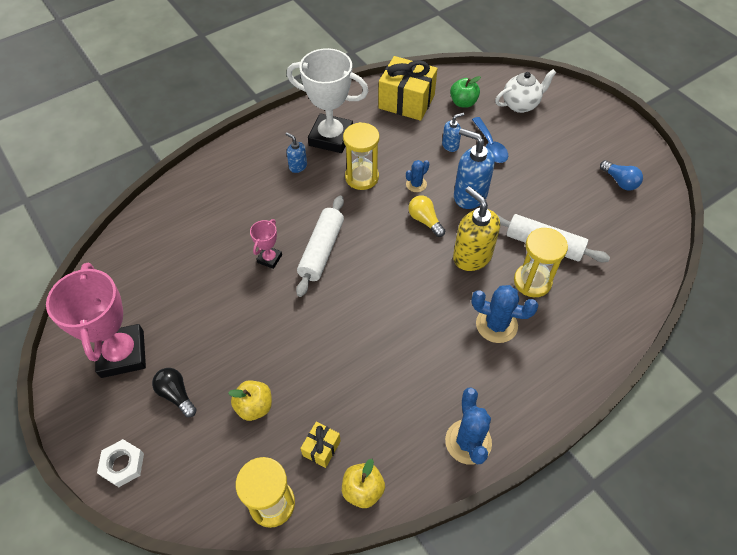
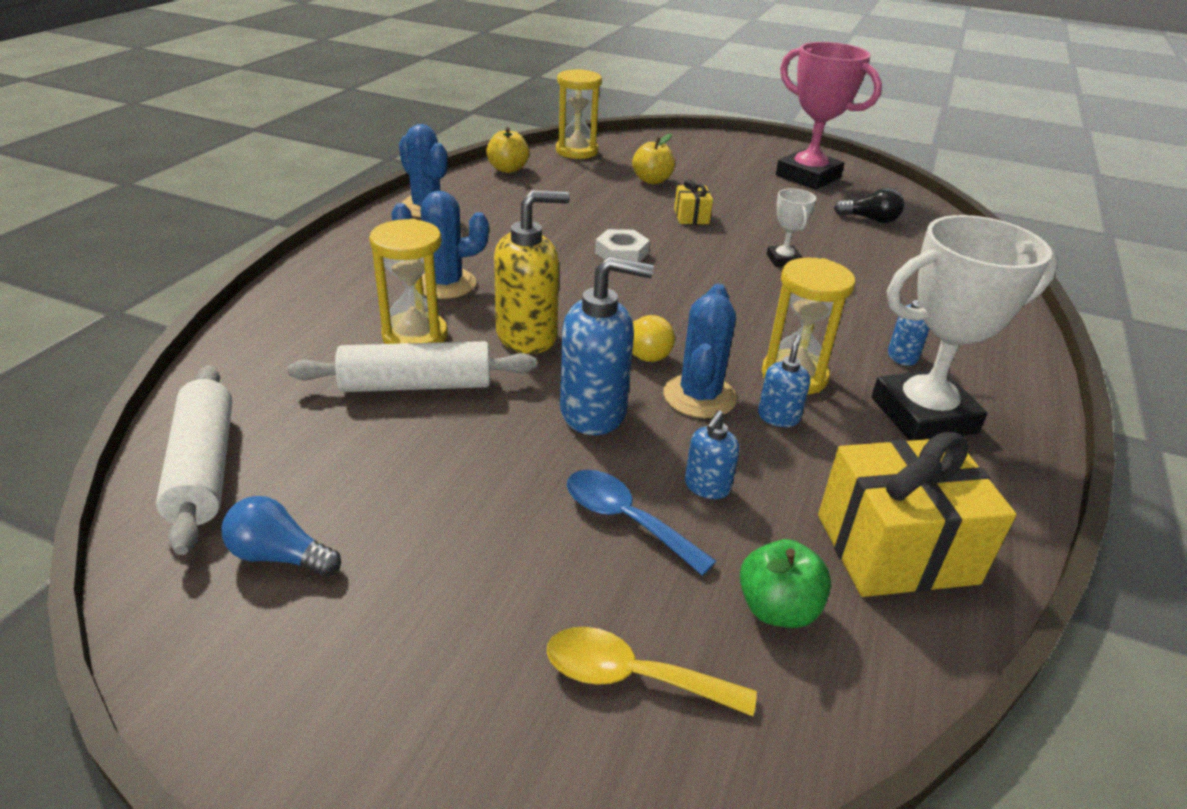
camera: 145 degrees right, 20 degrees down
white nut [97,439,144,487] -> white nut moved to [595,229,650,262]
black light bulb [152,368,197,417] -> black light bulb moved to [834,188,904,223]
pink trophy [250,219,282,269] -> white trophy [767,188,816,267]
white rolling pin [296,196,344,297] -> white rolling pin moved to [156,365,232,555]
yellow gift [300,422,341,468] -> yellow gift moved to [674,179,713,224]
blue cactus [406,160,429,192] -> blue cactus [663,284,737,418], size x1.73
yellow soap dispenser [453,186,500,271] -> yellow soap dispenser turned 45 degrees counterclockwise [494,190,570,354]
white teapot [495,69,556,113] -> yellow spoon [547,627,757,717]
none -> blue soap dispenser [758,334,810,427]

